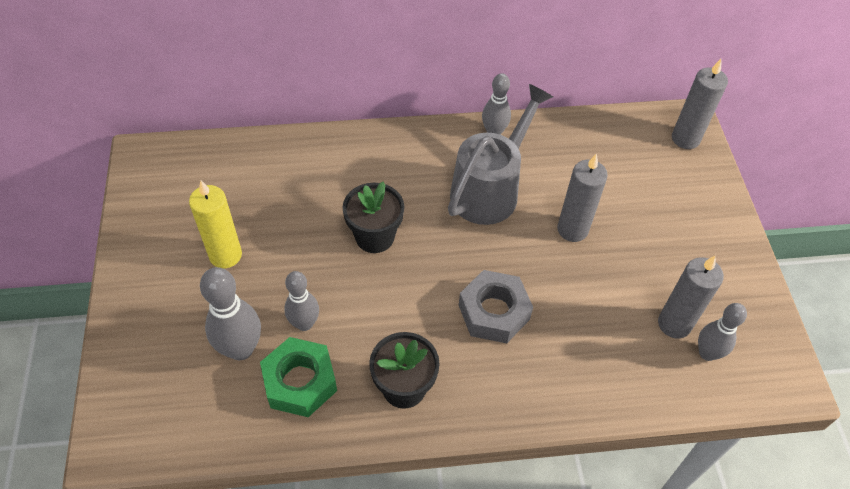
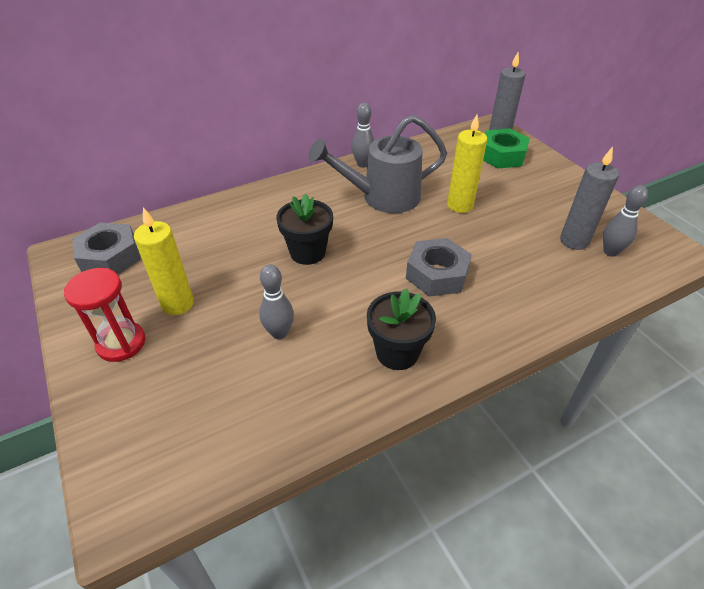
camera: 20 degrees left, 10 degrees down
grey bowling pin [200,267,261,360] -> none
green nut [260,337,337,417] -> green nut moved to [483,128,530,168]
grey watering can [448,84,553,225] -> grey watering can turned 120 degrees counterclockwise [308,115,447,213]
grey candle [557,154,608,242] -> yellow candle [447,114,487,213]
none -> red hourglass [64,268,146,362]
none -> grey nut [72,222,141,274]

